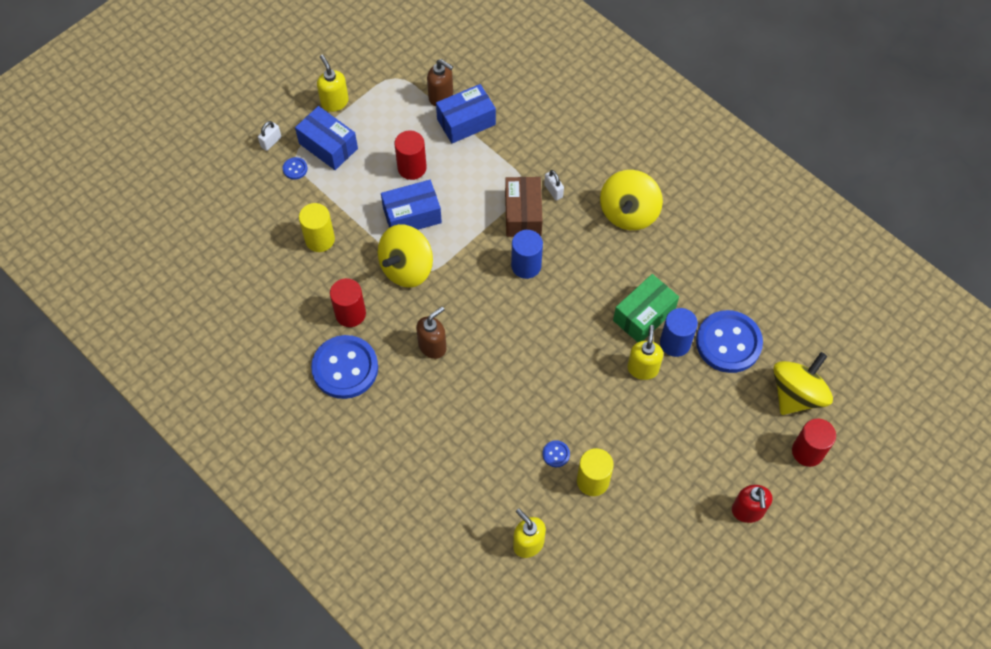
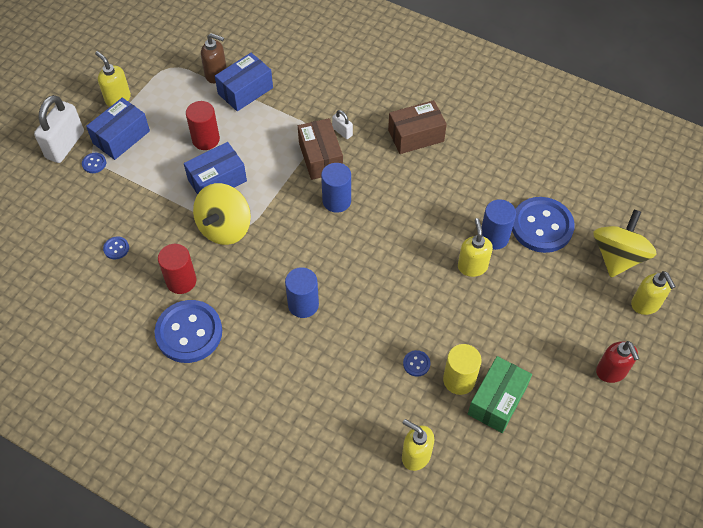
camera: 15 degrees left, 5 degrees down
white padlock [258,121,281,151] -> white padlock [34,95,84,163], size x2.14
blue box [295,106,358,170] -> blue box turned 75 degrees counterclockwise [86,98,150,160]
yellow cylinder [299,203,335,252] -> none
brown soap dispenser [416,306,447,359] -> none
yellow spinning top [600,170,663,230] -> brown box [388,100,447,154]
green box [613,274,679,342] -> green box moved to [468,356,532,433]
red cylinder [792,419,836,467] -> yellow soap dispenser [631,271,676,315]
none -> blue button [103,236,129,260]
none -> blue cylinder [285,267,319,318]

